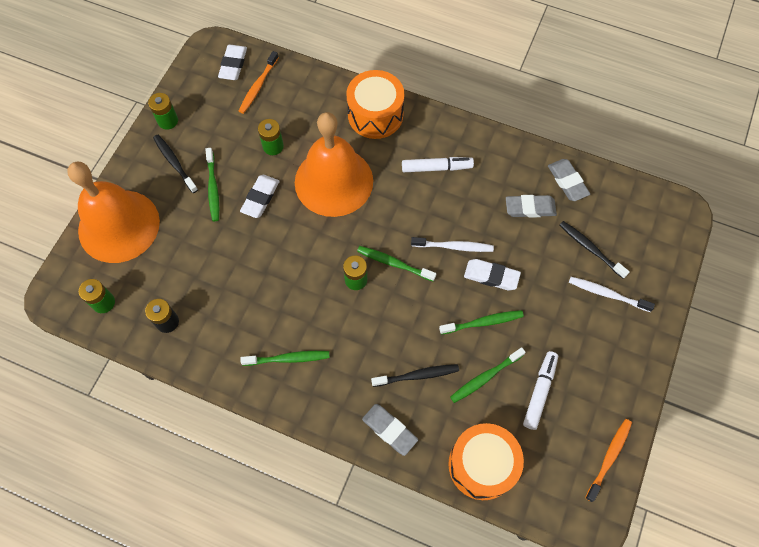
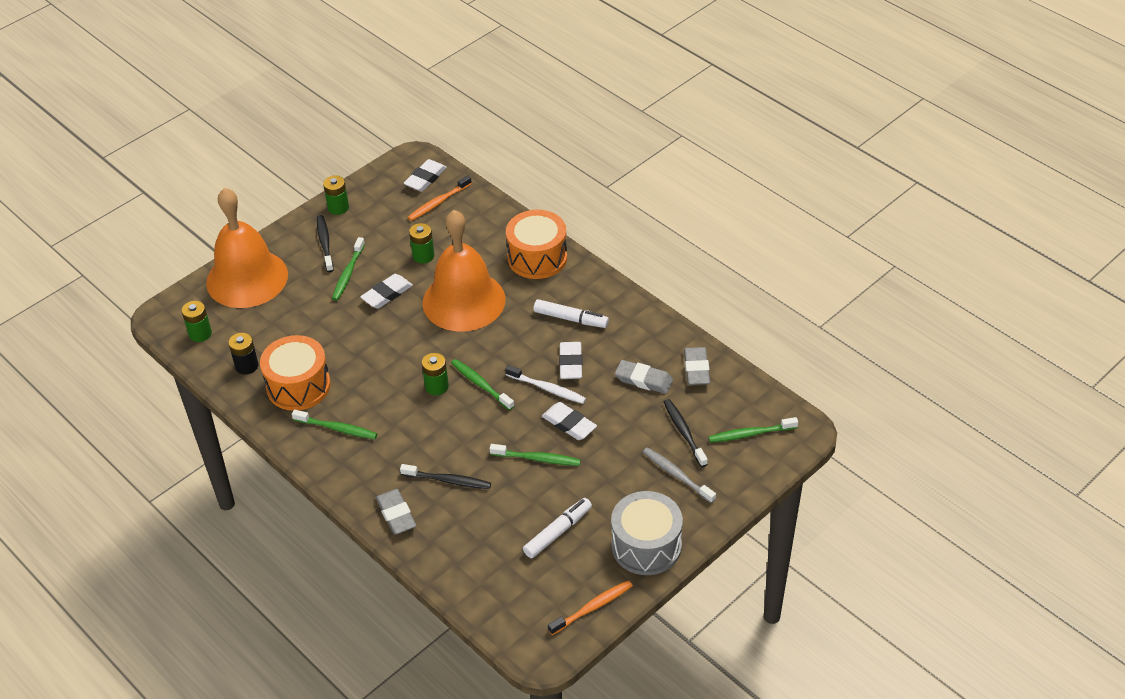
camera: 25 degrees right, 20 degrees down
orange drum [448,423,524,500] -> orange drum moved to [260,335,331,411]
green toothbrush [450,347,526,403] -> green toothbrush moved to [708,417,798,443]
white toothbrush [569,277,655,312] -> grey toothbrush [643,447,716,503]
none -> white eraser [559,342,582,379]
none -> grey drum [611,491,683,575]

